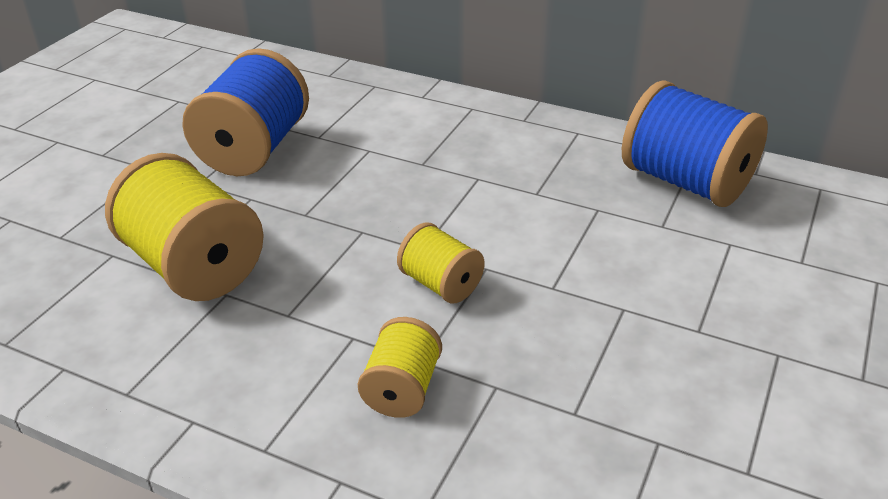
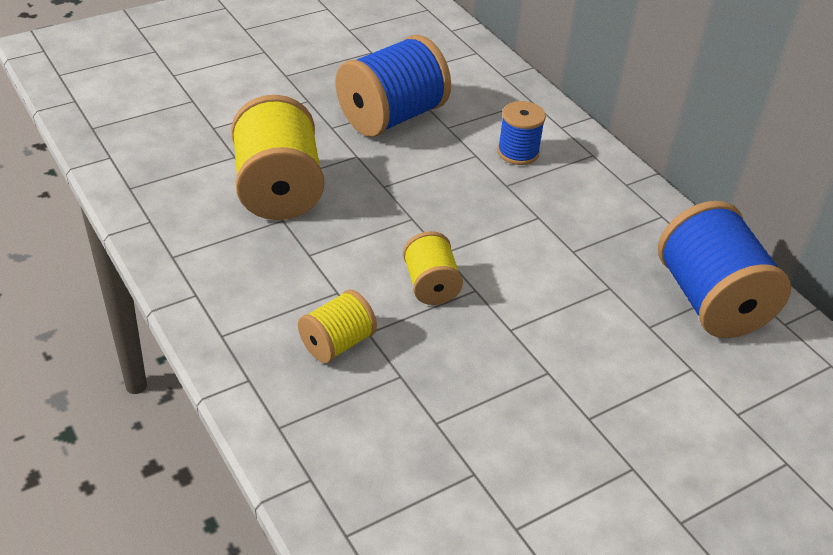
camera: 30 degrees right, 5 degrees up
none -> blue spool [497,101,546,165]

